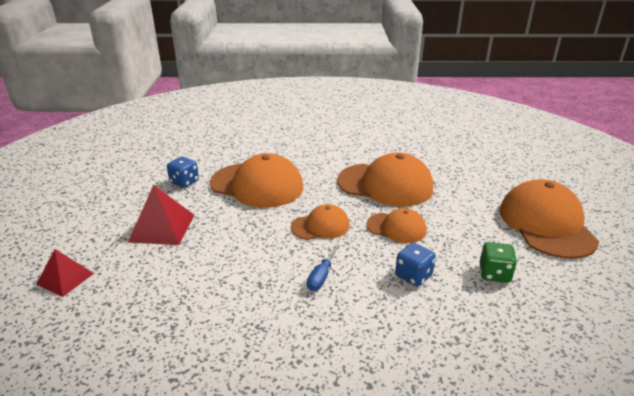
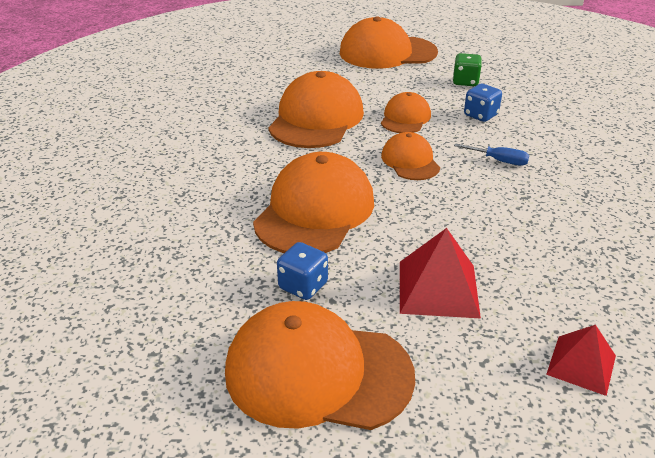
camera: 90 degrees left, 5 degrees up
none -> orange cap [225,301,415,430]

